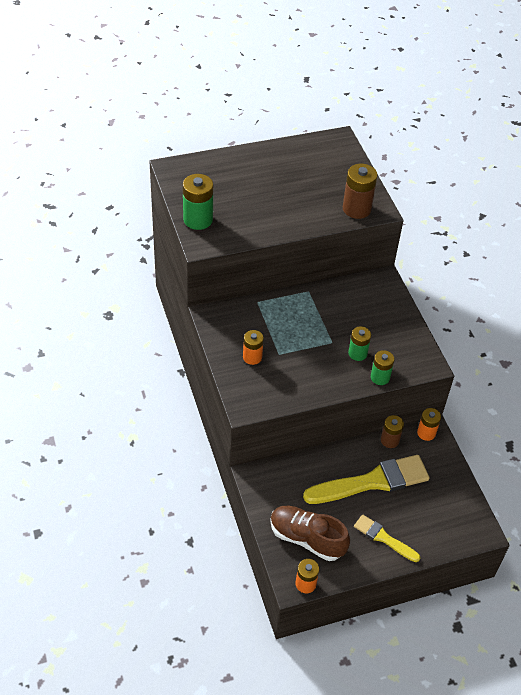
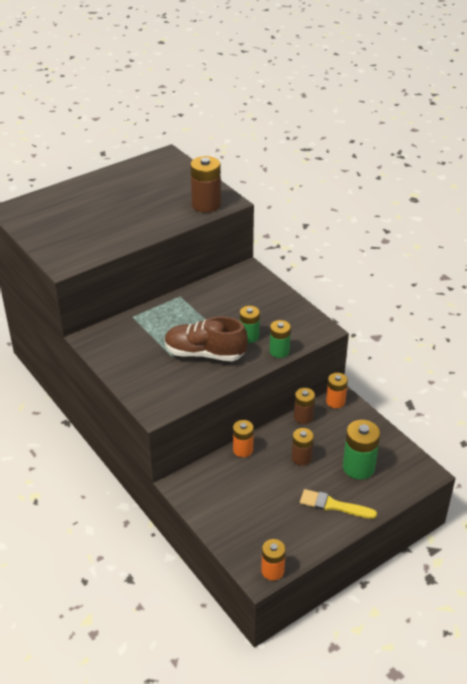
camera: 15 degrees left, 10 degrees down
green battery [183,174,213,230] -> green battery moved to [343,420,380,480]
orange battery [243,330,264,365] -> orange battery moved to [233,420,254,457]
brown shoe [270,506,350,561] -> brown shoe moved to [165,316,248,361]
yellow brush [303,455,429,504] -> brown battery [292,428,314,466]

